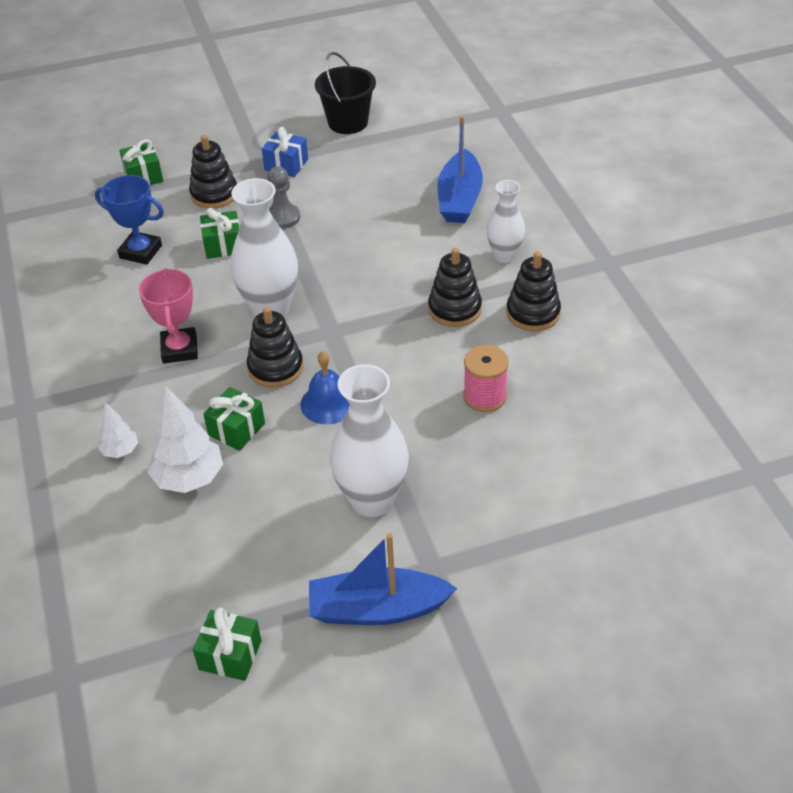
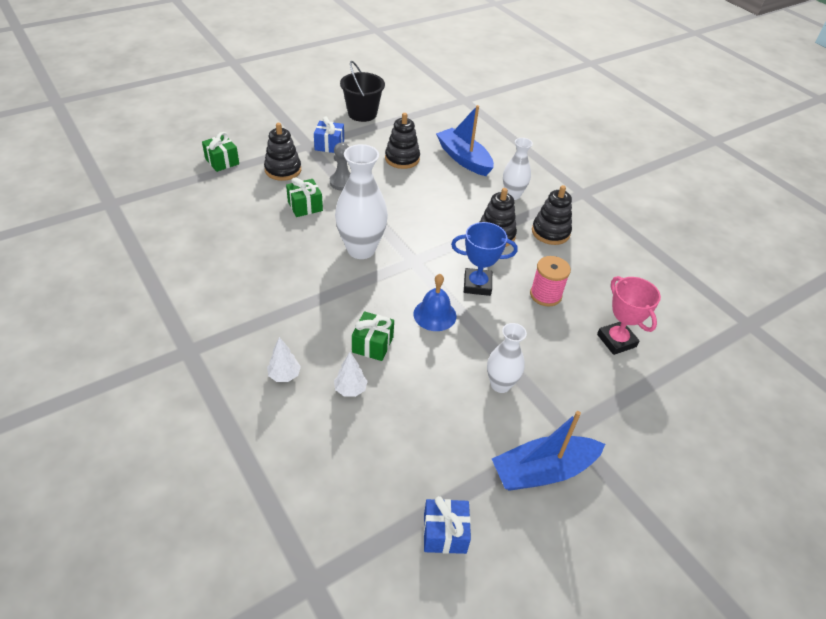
camera: 20 degrees left, 0 degrees up
blue trophy [95,175,164,265] -> blue trophy moved to [451,222,518,296]
pink trophy [139,268,198,364] -> pink trophy moved to [597,276,661,355]
white tree [147,386,223,493] -> white tree [334,352,368,397], size x0.55
green gift [193,608,261,681] -> blue gift [423,496,471,554]
black stacking toy [247,307,303,388] -> black stacking toy moved to [385,113,420,169]
white vase [330,364,409,517] -> white vase [487,323,527,393], size x0.61
blue boat [438,116,483,223] -> blue boat turned 150 degrees clockwise [436,105,494,176]

